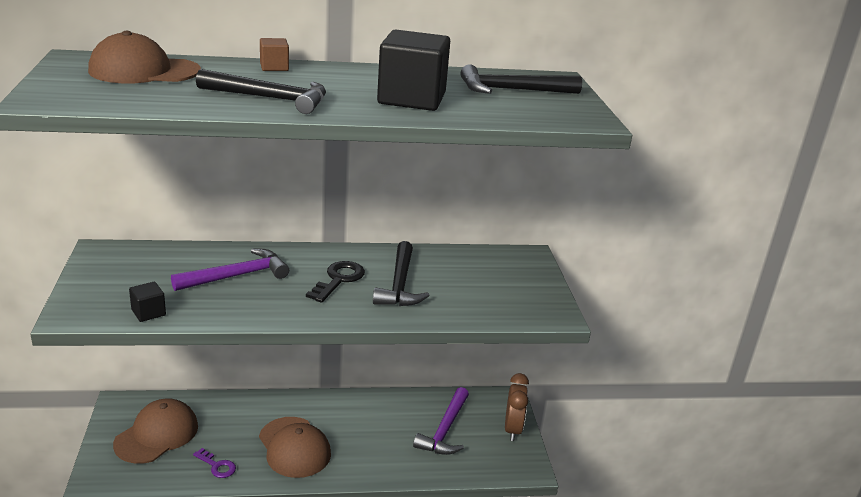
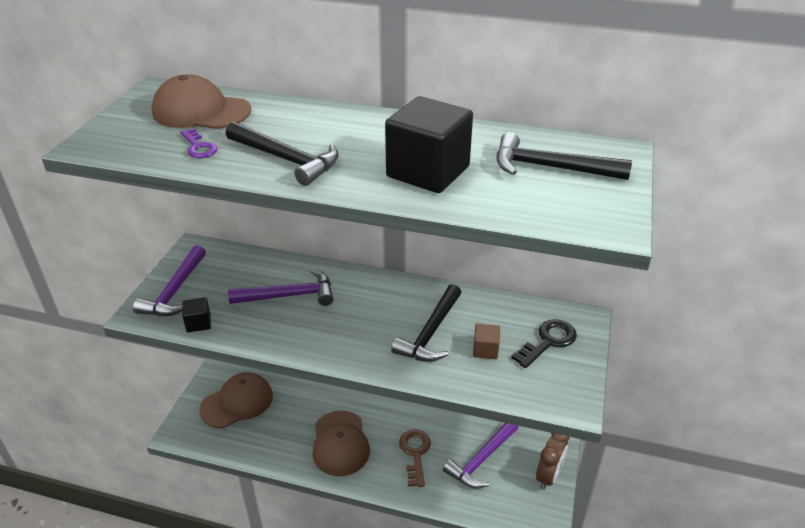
camera: 25 degrees right, 10 degrees up
purple key [193,448,236,478] -> purple key moved to [180,128,217,158]
brown cube [260,38,289,71] -> brown cube moved to [473,324,500,359]
black key [306,261,365,303] -> black key moved to [511,319,577,368]
none -> purple hammer [133,245,206,316]
none -> brown key [399,429,431,487]

